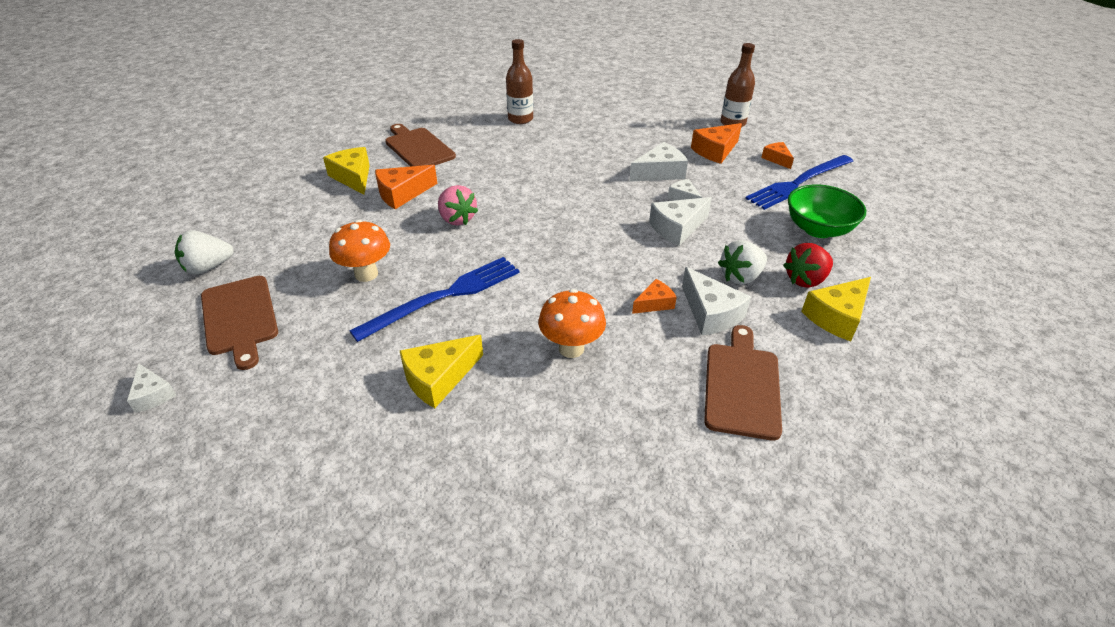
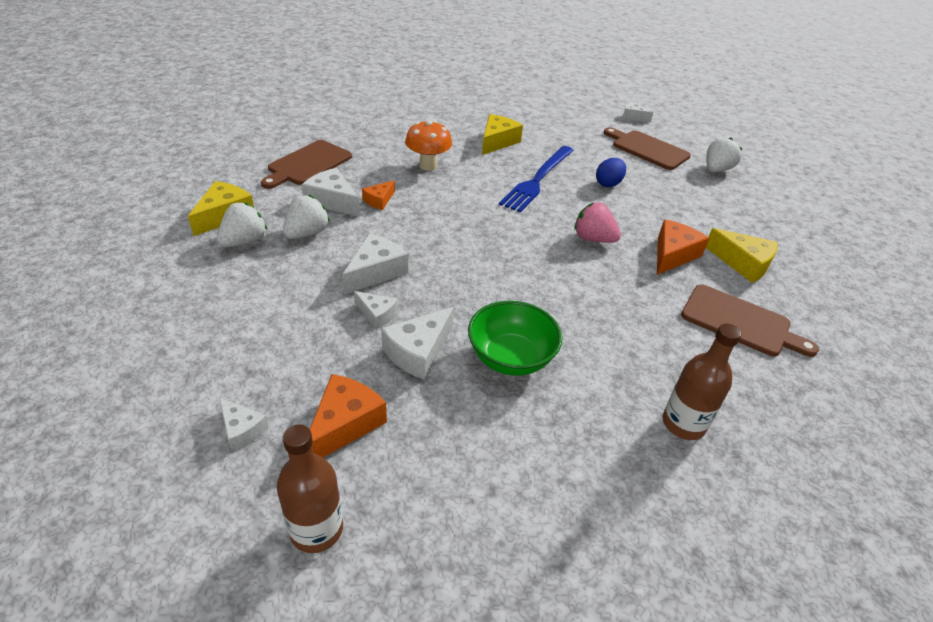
camera: 155 degrees right, 0 degrees up
orange mushroom [329,220,390,282] -> blue egg [596,158,626,187]
brown cutting board [704,325,782,441] -> brown cutting board turned 45 degrees clockwise [261,140,352,189]
blue fork [745,155,853,210] -> none
orange cheese [761,142,794,169] -> white cheese [219,398,268,451]
red strawberry [783,243,833,288] -> white strawberry [217,202,267,247]
green bowl [788,184,866,238] -> green bowl moved to [468,301,562,376]

